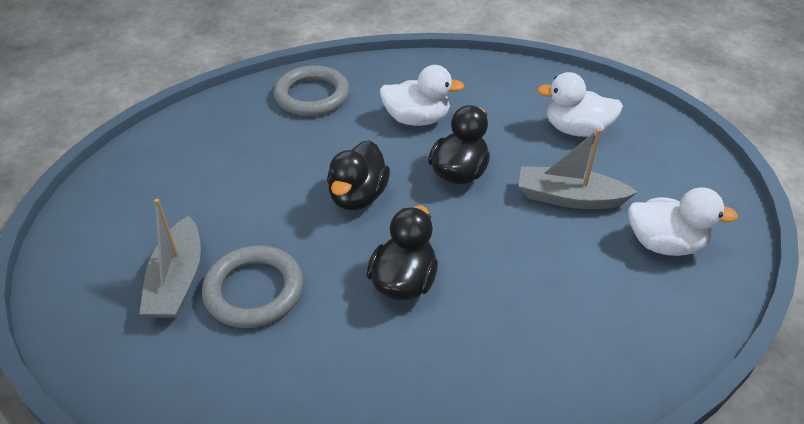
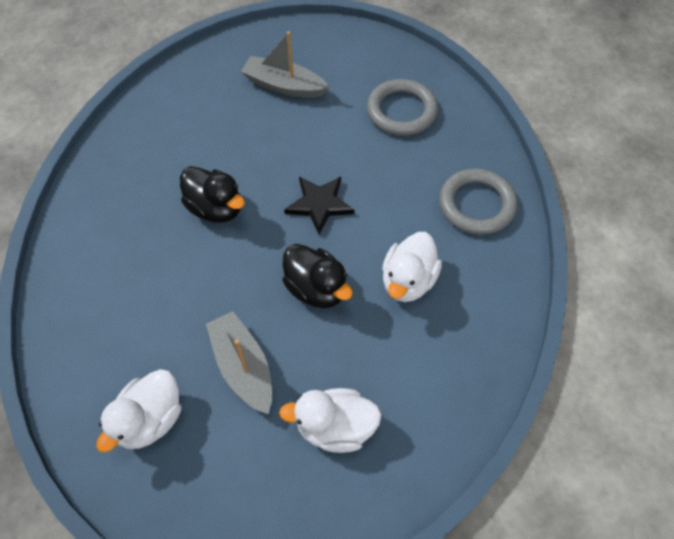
camera: 110 degrees right, 15 degrees up
grey ring [202,245,303,328] -> grey ring moved to [367,79,438,136]
black duck [327,140,390,210] -> black star [284,176,355,235]
grey boat [519,128,637,209] -> grey boat turned 60 degrees counterclockwise [206,311,272,414]
white duck [537,72,623,137] -> white duck turned 120 degrees counterclockwise [279,388,382,453]

